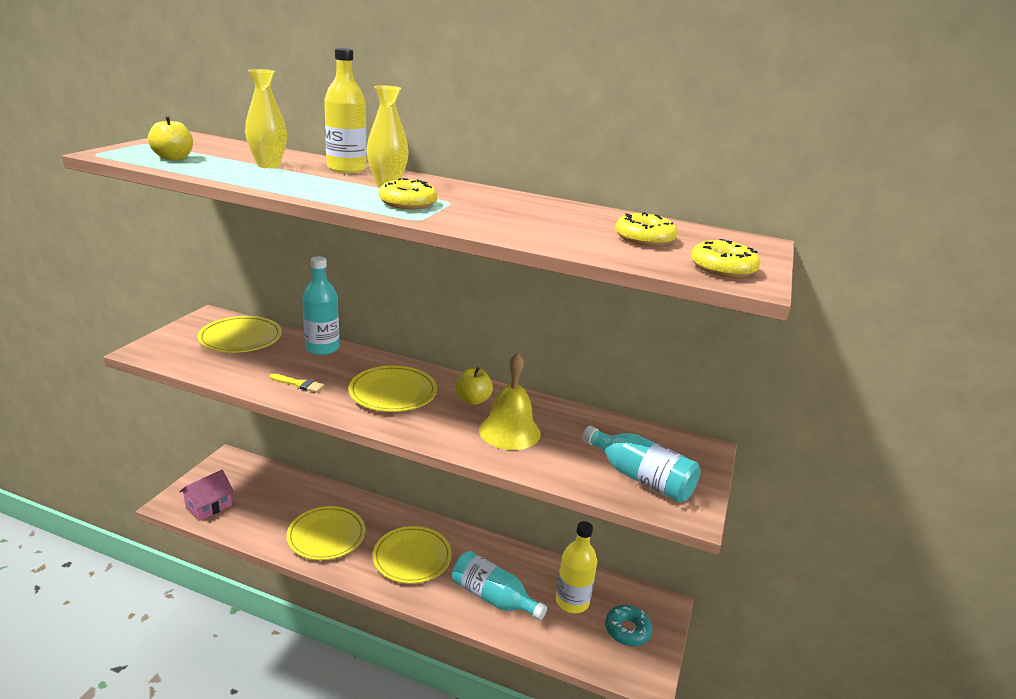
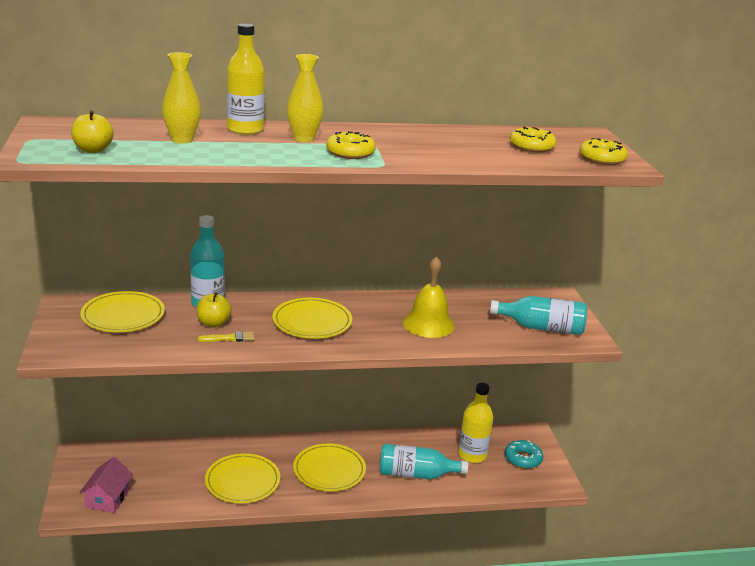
camera: 30 degrees left, 0 degrees up
yellow apple [455,367,493,405] -> yellow apple moved to [196,292,232,327]

